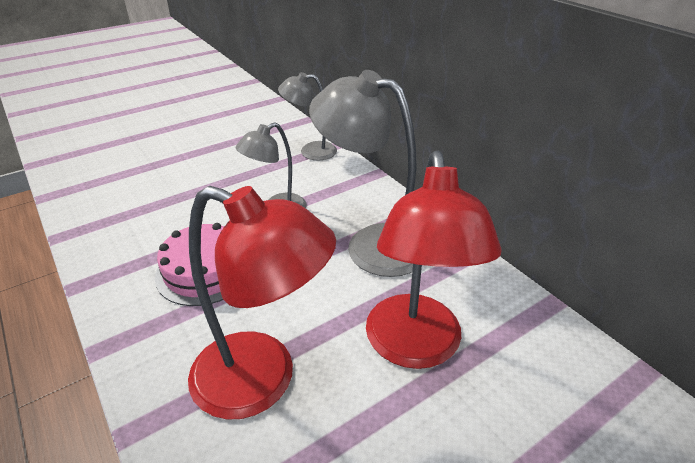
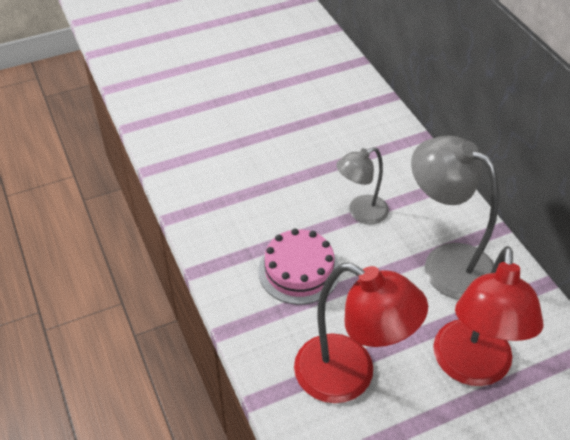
camera: 10 degrees right, 10 degrees up
grey lamp [278,72,337,161] -> none

